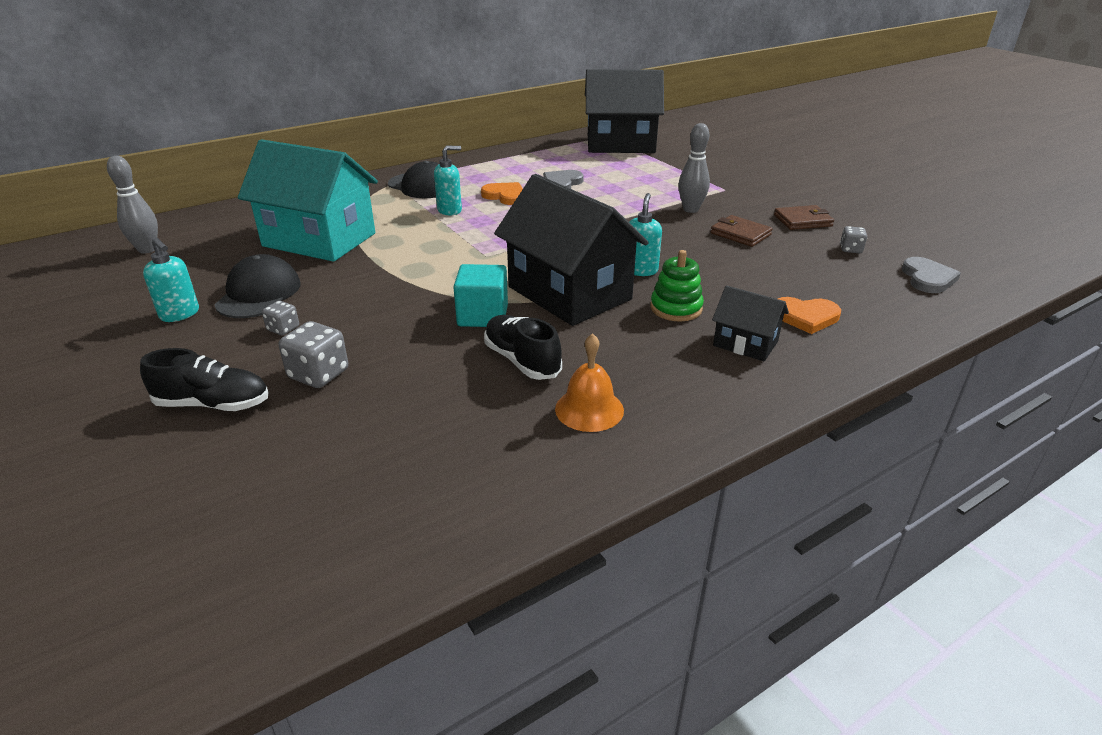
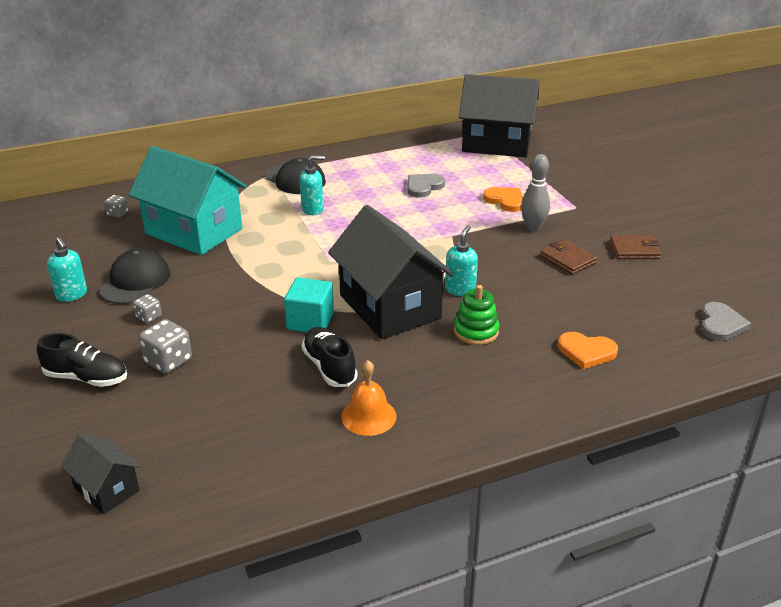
camera: 10 degrees right, 0 degrees up
grey bowling pin [107,156,158,254] -> none
orange heart [481,182,523,205] -> orange heart moved to [483,187,523,212]
black house [712,285,789,361] -> black house moved to [61,433,141,514]
grey dice [840,226,867,253] -> grey dice moved to [104,195,129,218]

